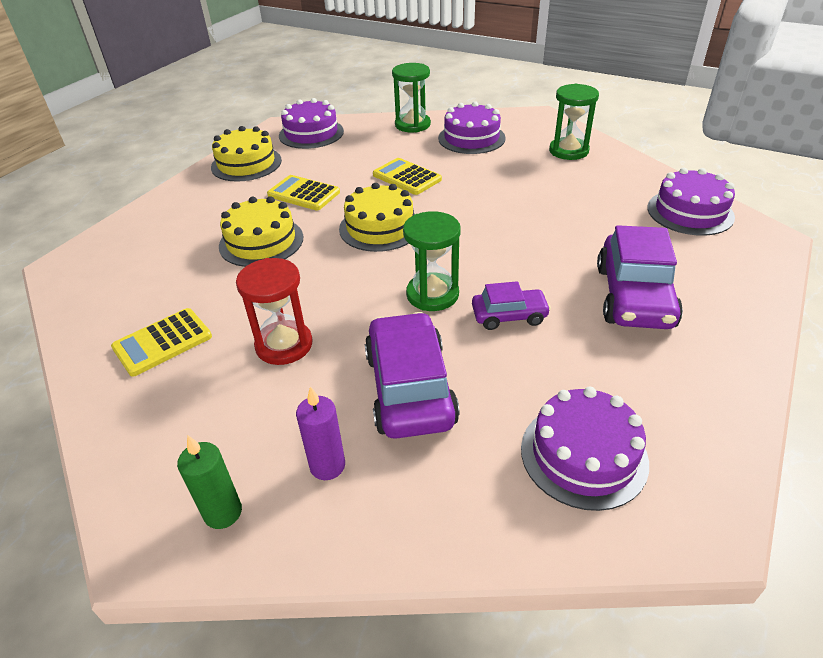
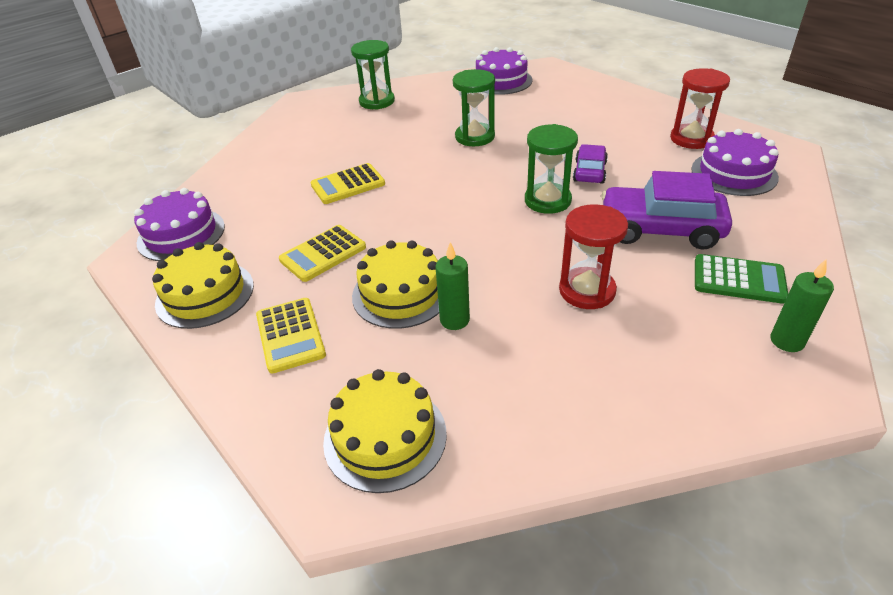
camera: 70 degrees left, 0 degrees up
yellow calculator [111,308,212,377] -> yellow calculator moved to [256,298,326,374]
purple candle [296,386,345,480] -> green calculator [695,254,788,304]
yellow cake [339,183,415,252] -> yellow cake moved to [323,369,447,493]
green hourglass [392,63,431,133] -> green hourglass moved to [453,69,495,146]
purple cake [438,101,506,154] -> none
purple car [597,225,683,329] -> none
none -> green candle [435,242,470,330]
none -> red hourglass [670,68,730,149]

